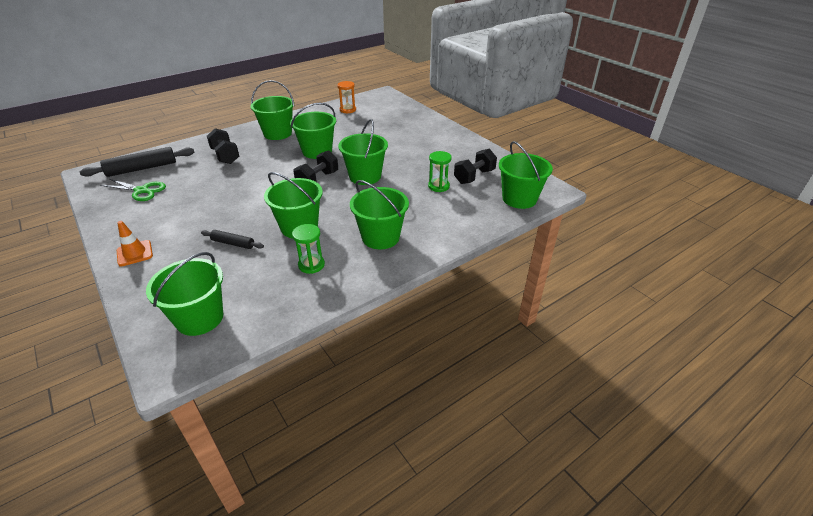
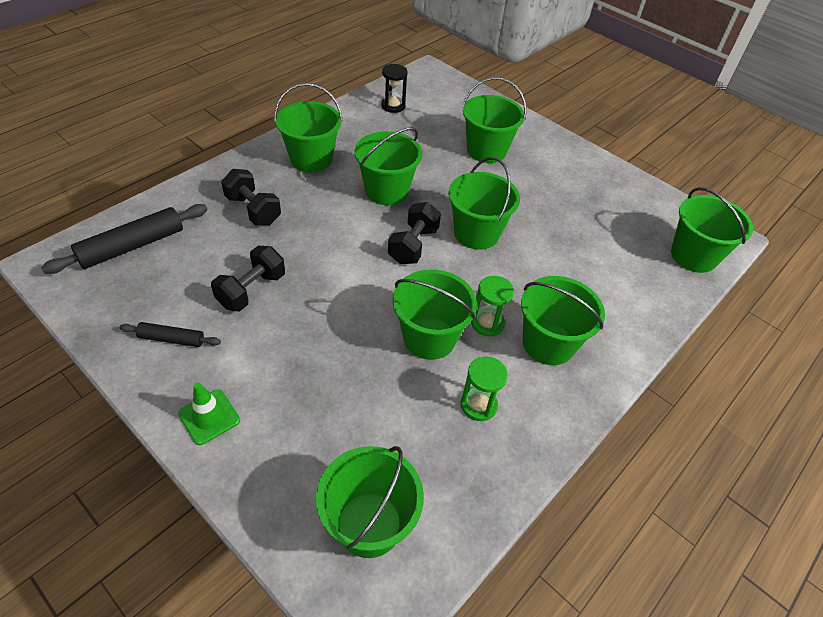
camera: 15 degrees left, 10 degrees up
green scissors [100,179,166,201] -> none
orange traffic cone [117,221,153,267] -> green traffic cone [178,382,240,445]
black rolling pin [201,230,264,249] -> black rolling pin moved to [119,322,221,347]
orange hourglass [337,81,356,113] -> black hourglass [381,64,408,113]
green hourglass [428,151,452,192] -> green hourglass moved to [471,276,514,337]
black dumbbell [454,149,497,184] -> black dumbbell moved to [211,246,285,311]
none -> green bucket [462,77,527,163]

